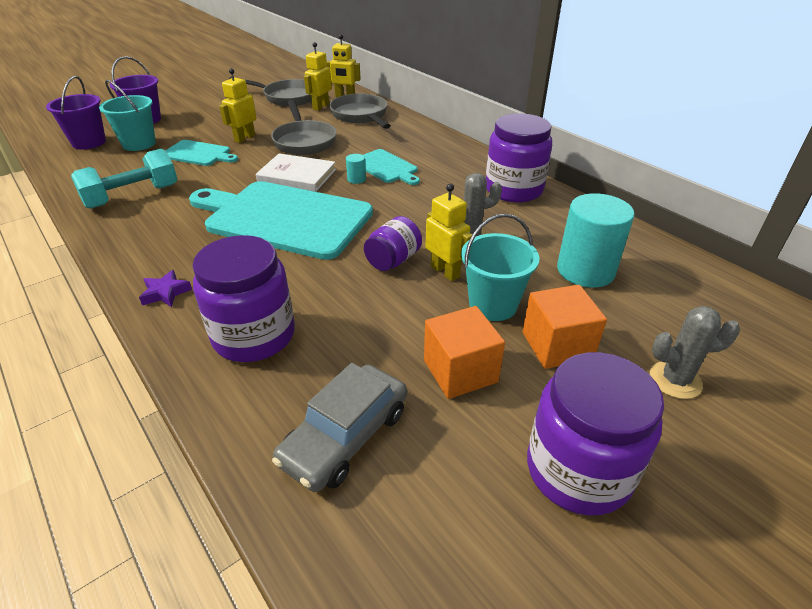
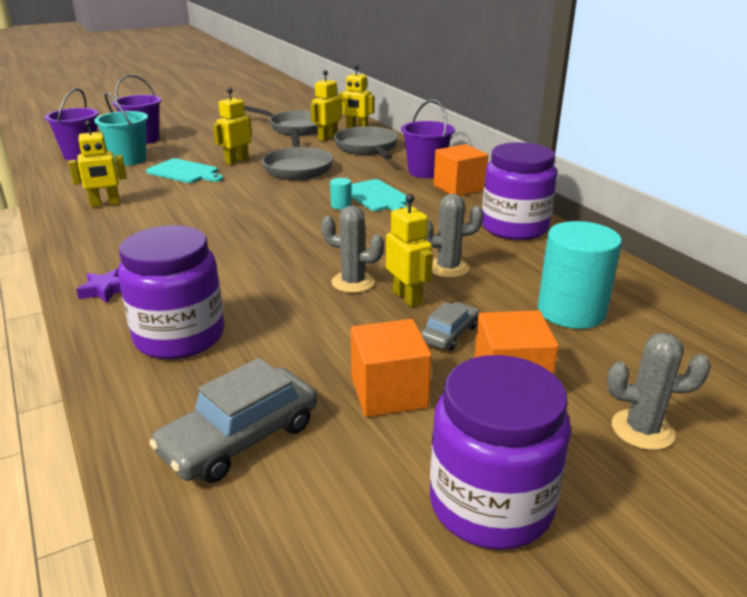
camera: 10 degrees right, 10 degrees down
turquoise dumbbell [71,149,178,209] -> yellow robot [69,120,127,208]
turquoise cutting board [189,181,373,260] -> none
white book [256,153,336,192] -> none
purple jar [364,216,422,271] -> grey cactus [321,206,384,293]
turquoise bucket [461,213,539,321] -> grey car [421,302,479,351]
none -> purple bucket [401,99,455,178]
none -> orange cube [434,144,488,196]

